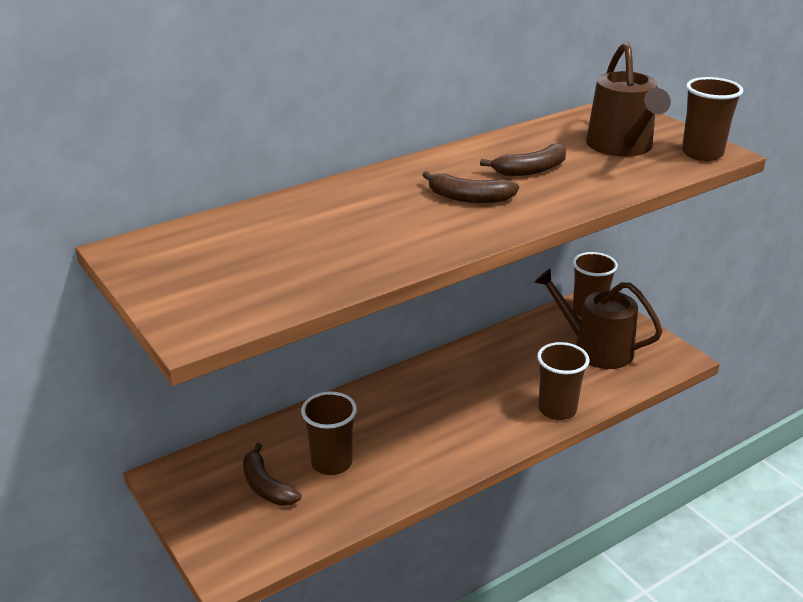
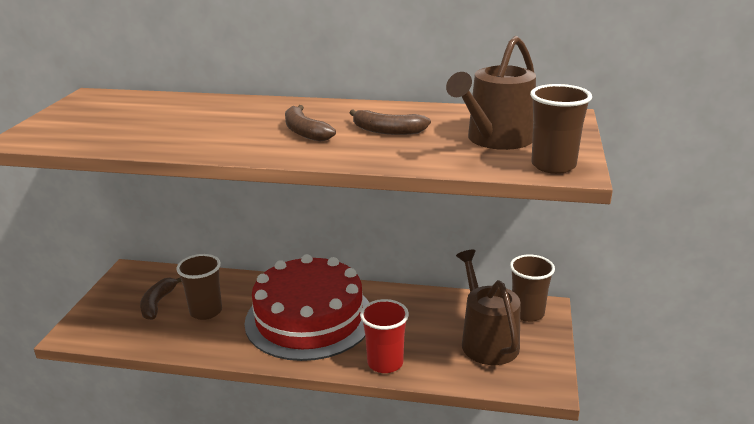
camera: 45 degrees right, 5 degrees down
brown cup [537,342,589,420] -> red cup [360,299,409,373]
none -> red cake [244,254,370,361]

